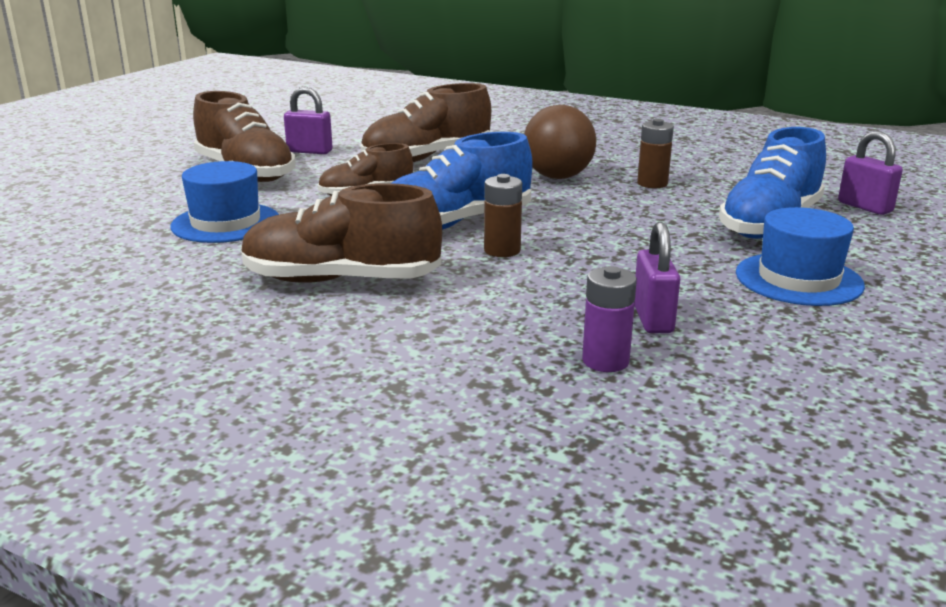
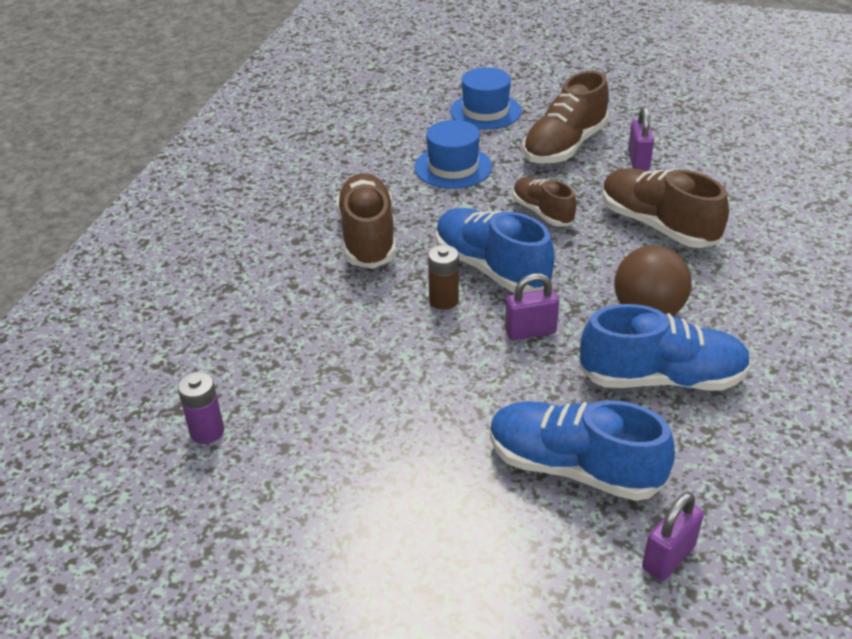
camera: 80 degrees right, 15 degrees up
purple battery [582,266,637,372] -> purple battery moved to [177,372,224,444]
purple padlock [634,222,680,333] -> purple padlock moved to [505,273,559,340]
brown battery [637,119,674,188] -> blue shoe [579,304,751,390]
blue hat [736,207,865,306] -> blue hat moved to [450,67,522,129]

